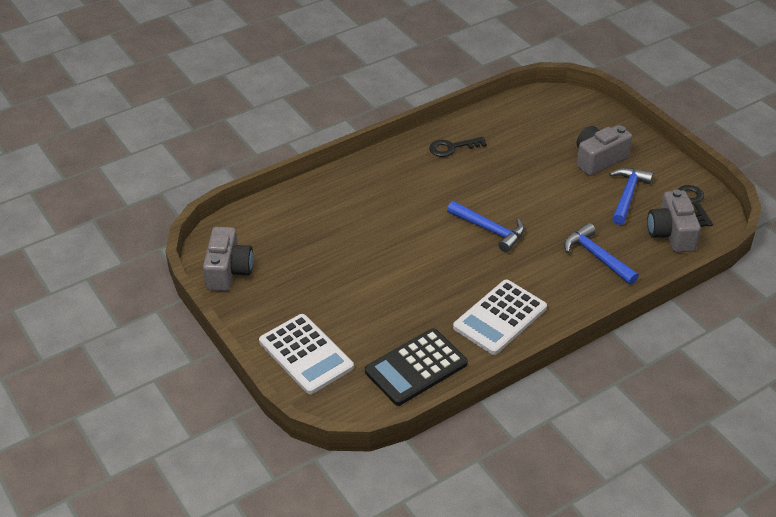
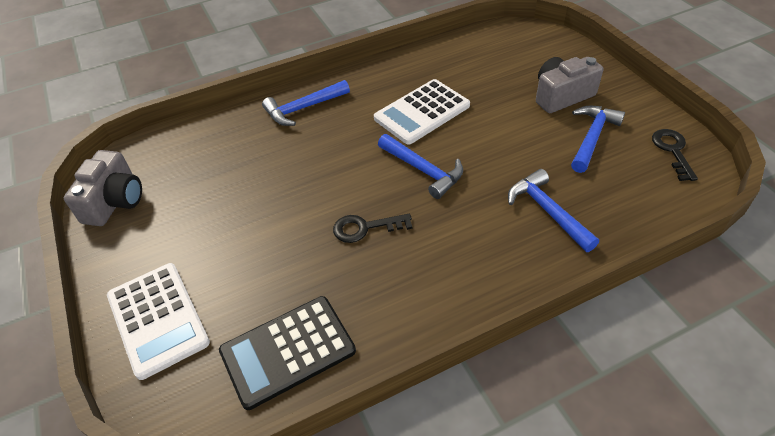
camera: 10 degrees right, 5 degrees up
black key [429,137,487,157] -> black key moved to [333,214,412,243]
white calculator [453,280,547,355] -> white calculator moved to [374,79,470,145]
grey camera [647,189,701,252] -> none
none -> blue hammer [262,80,350,126]

